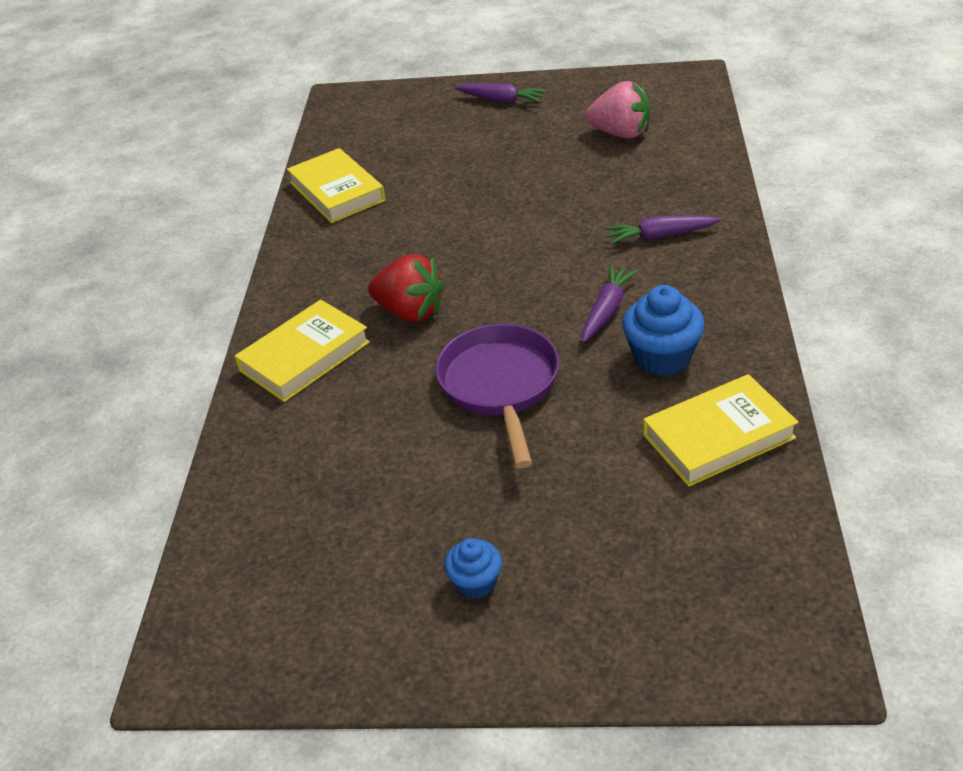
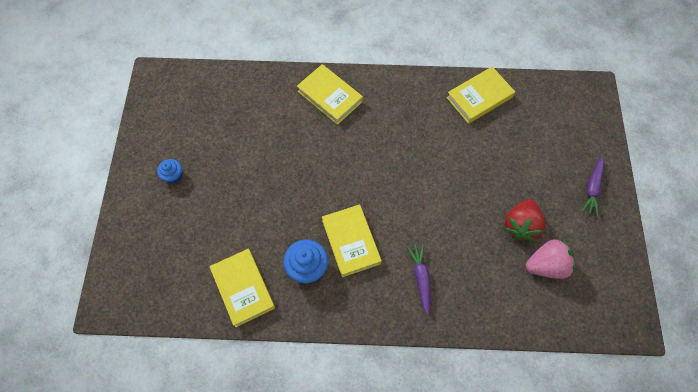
camera: 85 degrees right, 25 degrees up
red strawberry [368,254,445,322] -> red strawberry moved to [503,199,545,242]
purple pan [435,324,559,468] -> none
purple carrot [582,265,639,343] -> yellow book [322,204,382,277]
pink strawberry [585,81,650,139] -> pink strawberry turned 120 degrees counterclockwise [526,238,575,279]

